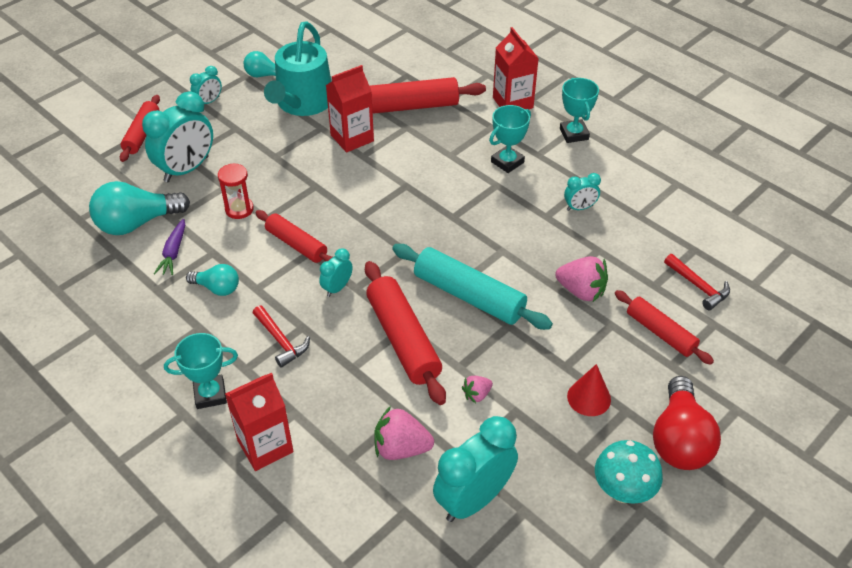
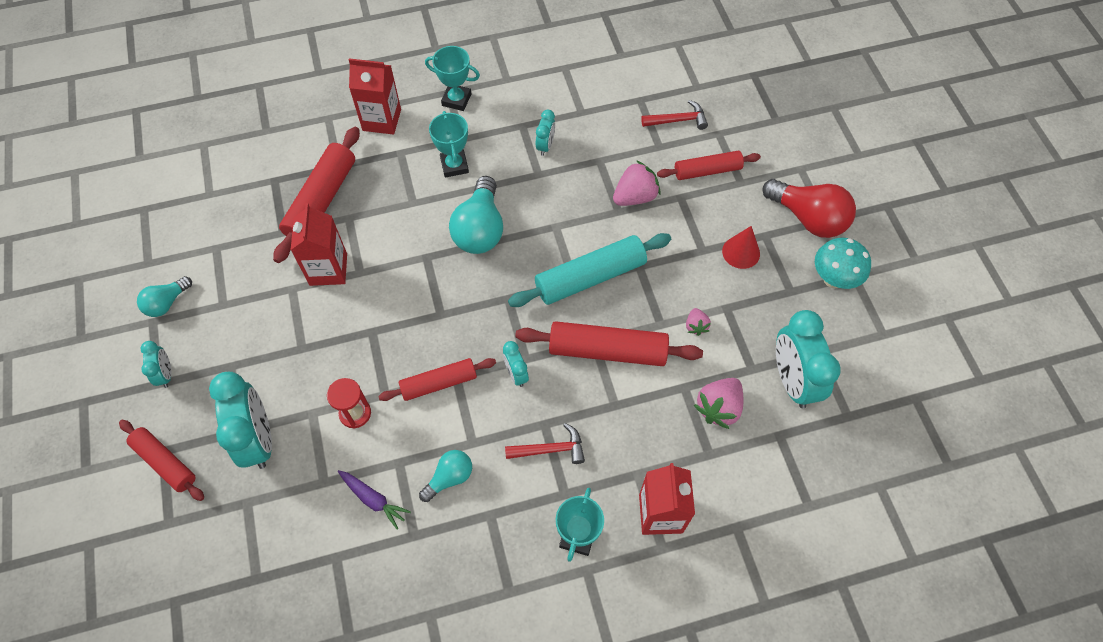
camera: 60 degrees left, 15 degrees up
turquoise light bulb [89,181,190,235] -> turquoise light bulb moved to [449,176,503,254]
turquoise watering can [264,21,331,116] -> none

